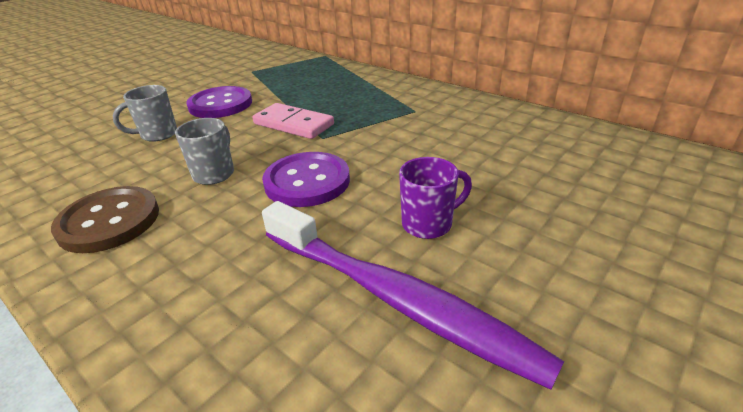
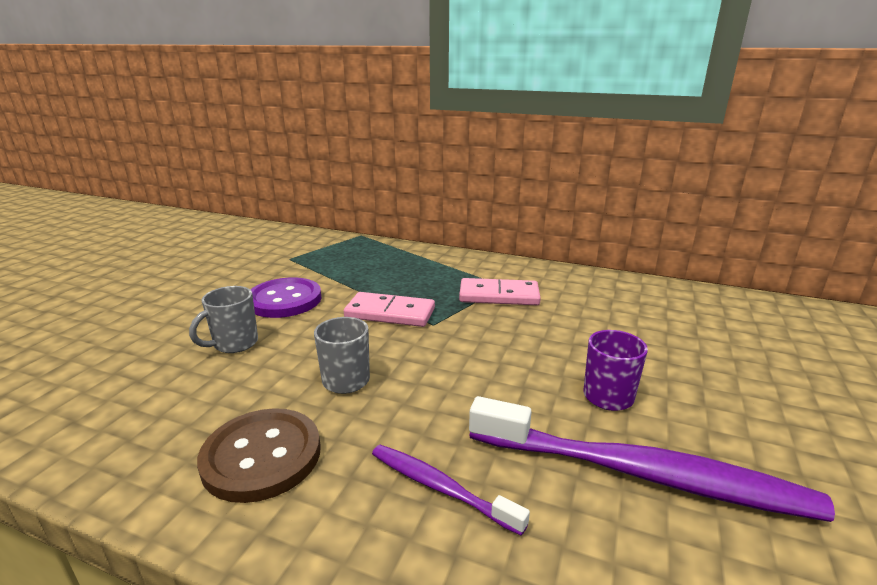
camera: 20 degrees left, 10 degrees down
purple button [262,152,350,207] -> none
none -> purple toothbrush [372,445,530,536]
none -> pink domino [459,278,541,305]

